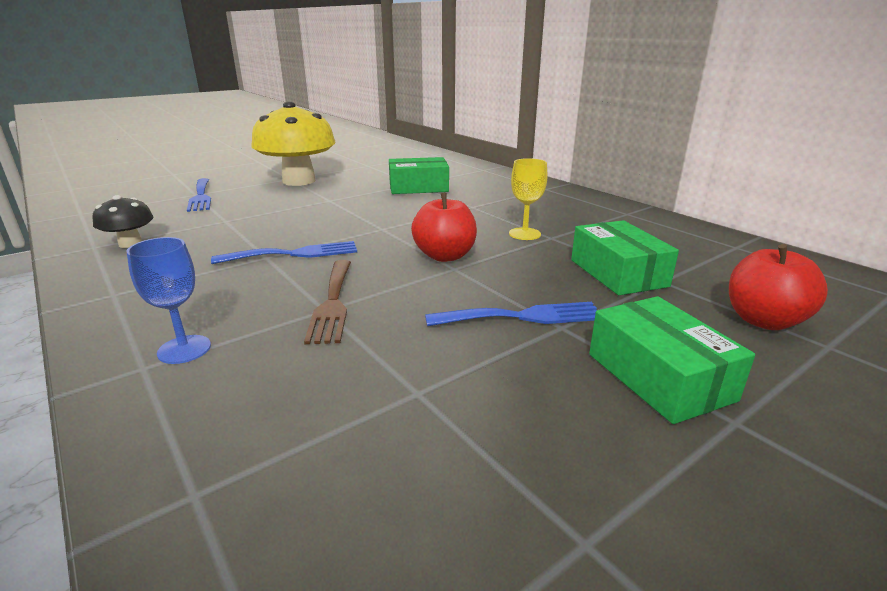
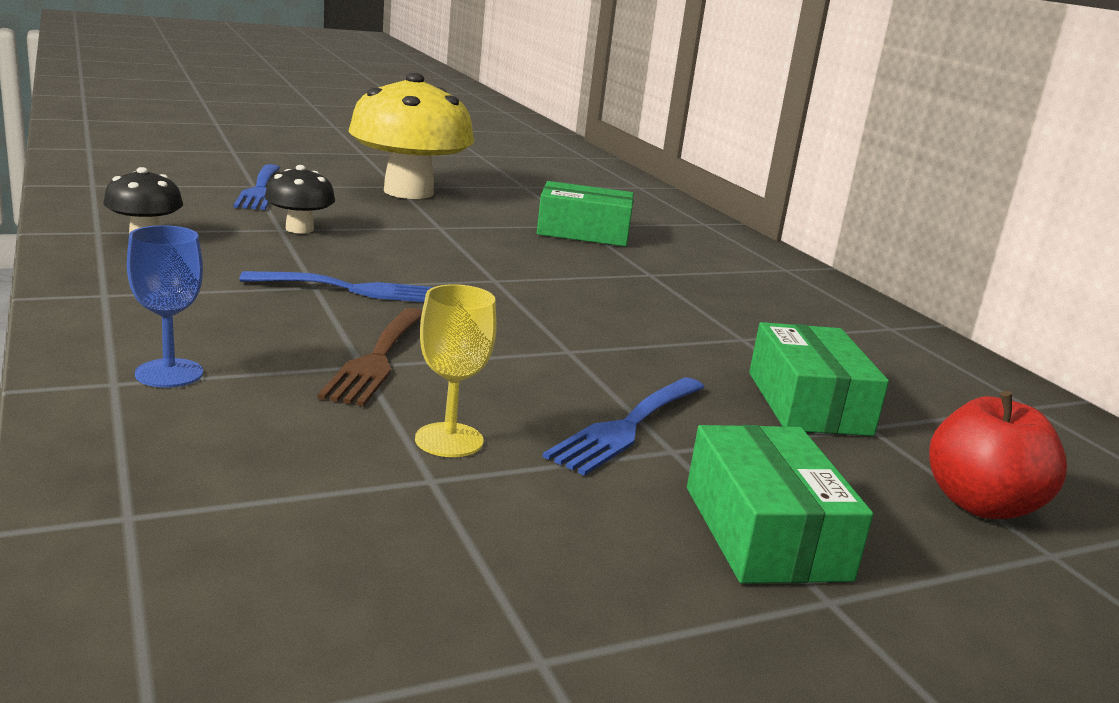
camera: 10 degrees right, 5 degrees down
red apple [411,193,477,262] -> none
blue fork [425,302,597,326] -> blue fork turned 120 degrees clockwise [543,377,705,476]
yellow goblet [509,158,547,240] -> yellow goblet moved to [415,284,497,457]
none -> black mushroom [265,165,335,233]

